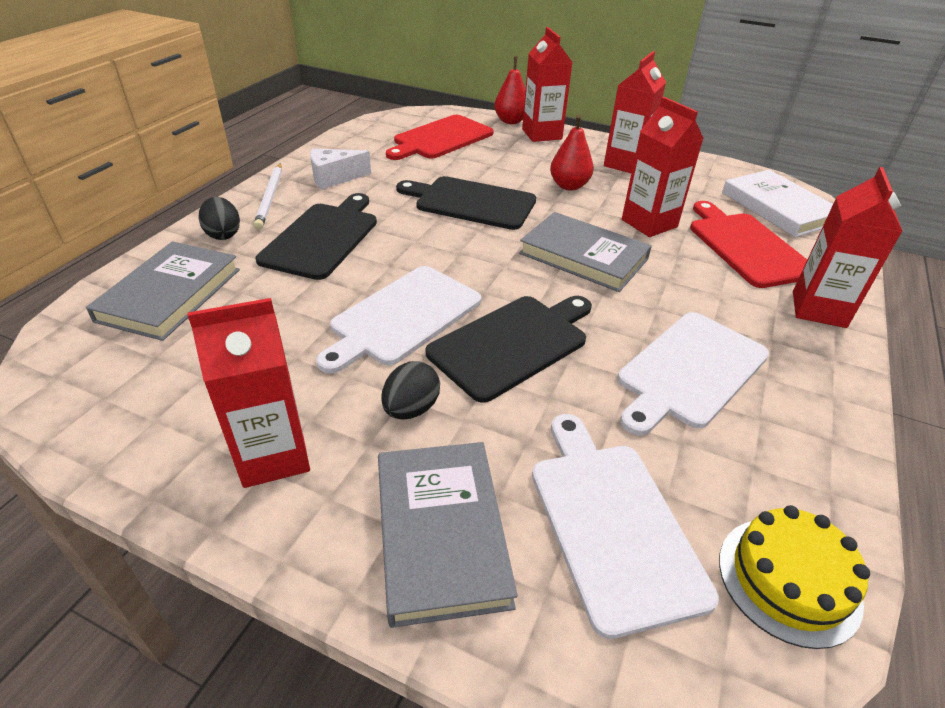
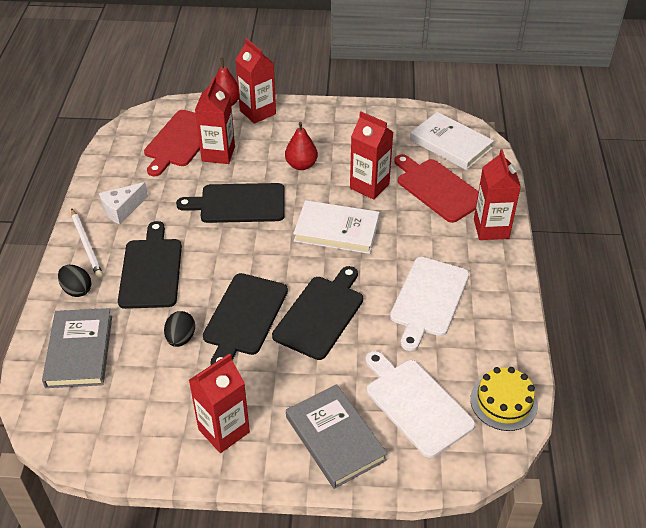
camera: 20 degrees left, 5 degrees up
white cutting board [316,266,481,373] -> black cutting board [203,273,288,365]
black egg [381,361,440,419] -> black egg moved to [164,311,195,347]
grey book [519,212,652,292] -> white book [293,200,380,254]
red carton [604,51,666,173] -> red carton moved to [195,77,235,164]

